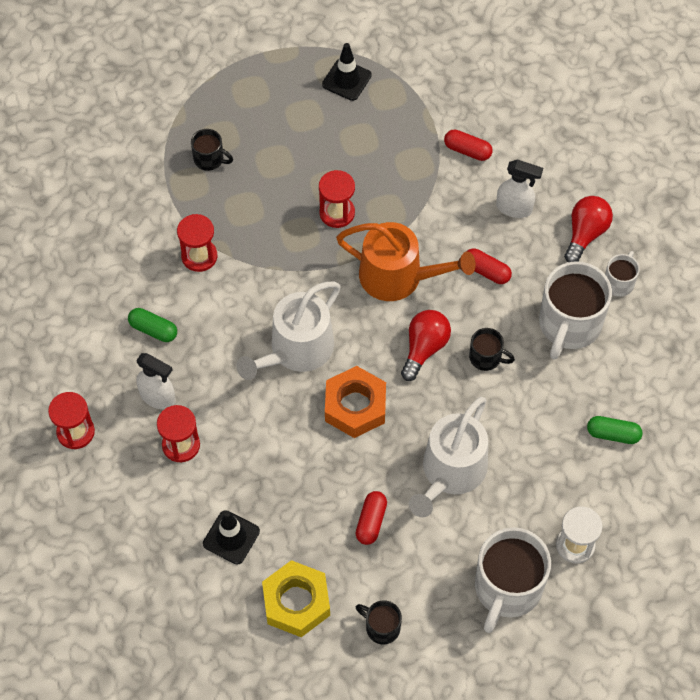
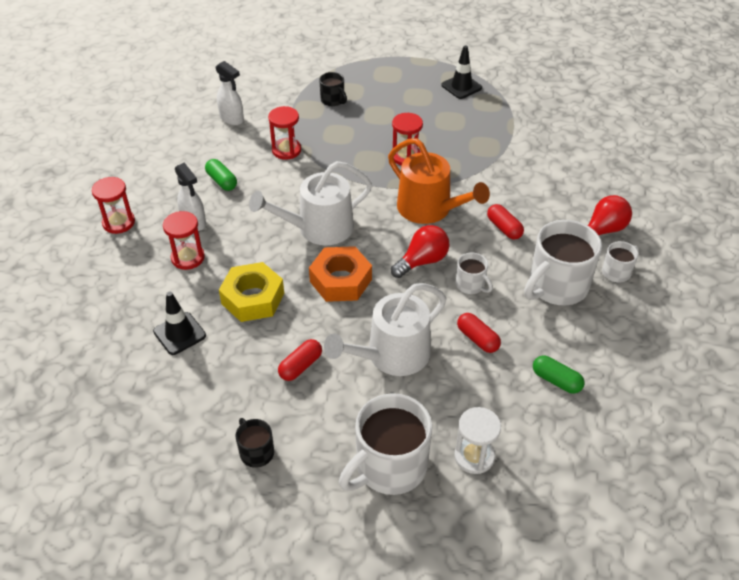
camera: 25 degrees right, 15 degrees down
yellow nut [262,560,330,637] -> yellow nut moved to [219,262,284,322]
red capsule [444,129,493,161] -> red capsule moved to [457,313,501,353]
black mug [469,328,515,371] -> white mug [456,253,493,294]
white spray bottle [496,160,543,218] -> white spray bottle moved to [216,61,244,125]

